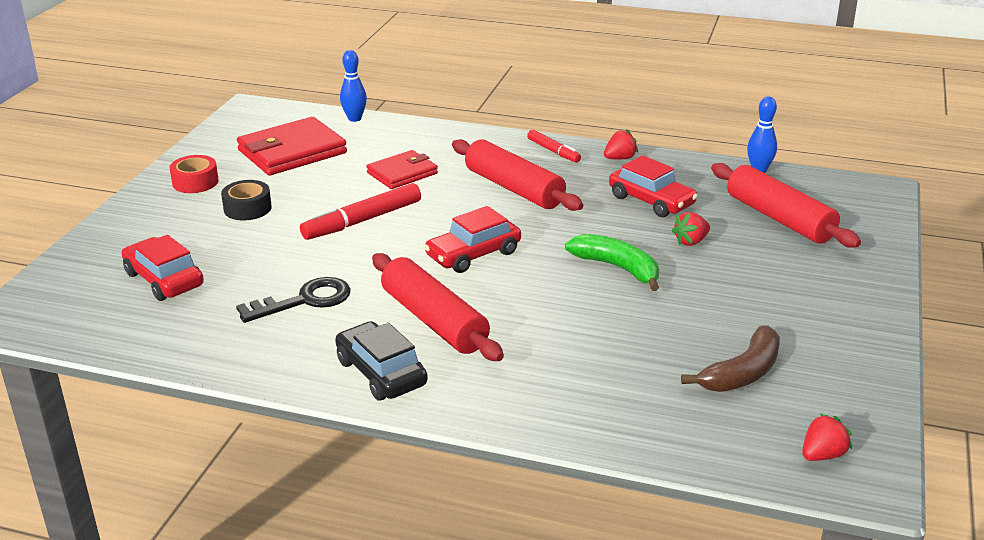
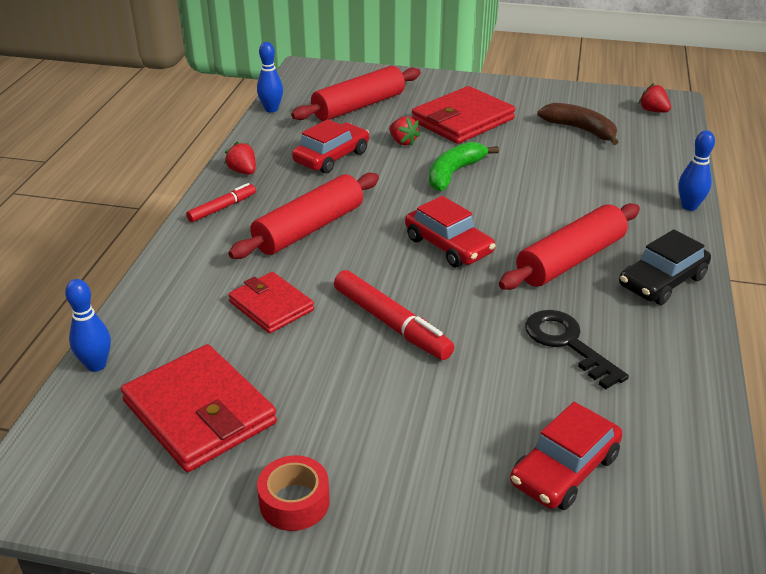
camera: 95 degrees left, 5 degrees up
black tape [221,180,272,220] -> none
none -> red wallet [412,86,516,144]
none -> blue bowling pin [679,131,715,211]

